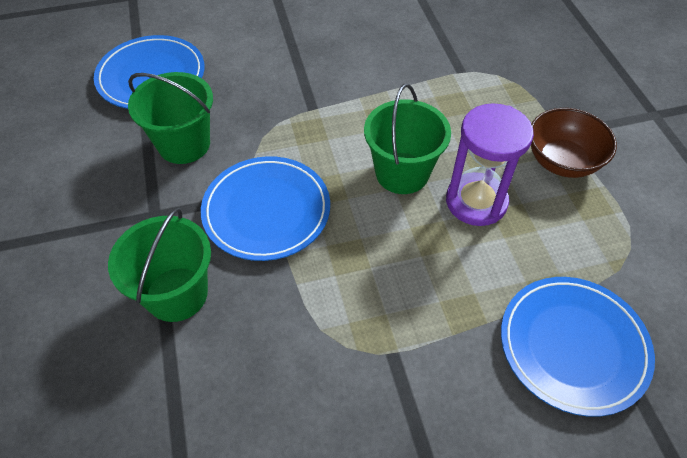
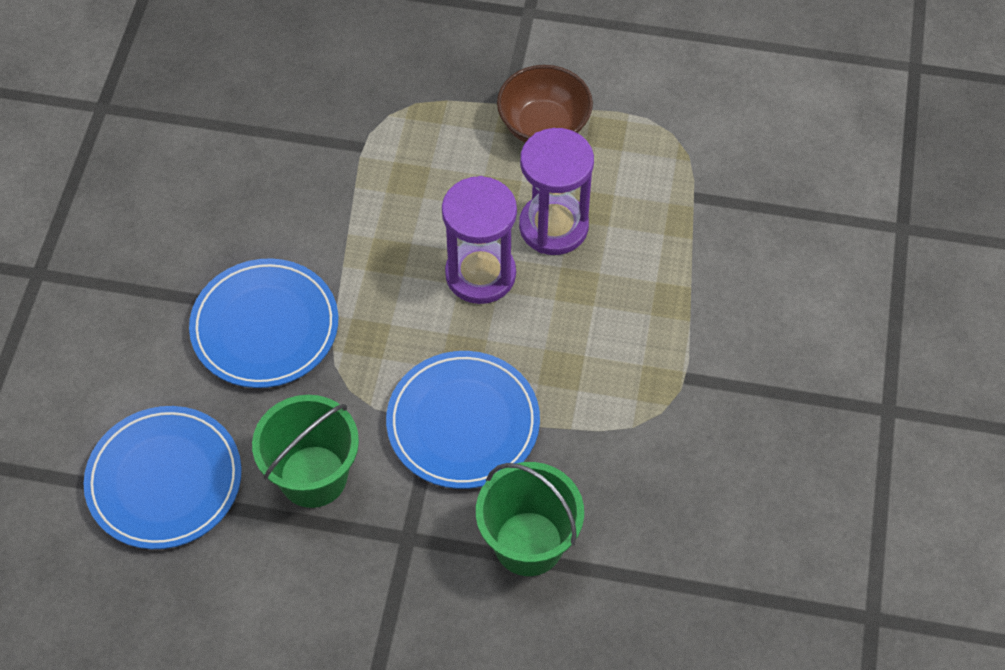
camera: 65 degrees left, 5 degrees up
green bucket [364,84,451,194] -> purple hourglass [442,176,517,304]
blue plate [501,277,655,417] -> blue plate moved to [189,258,338,388]

